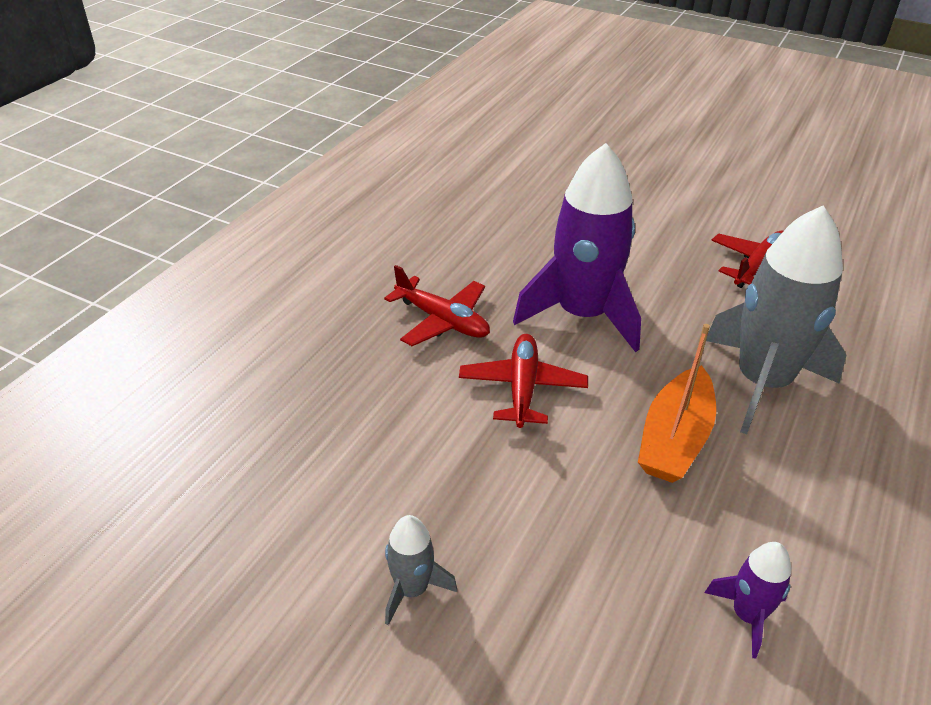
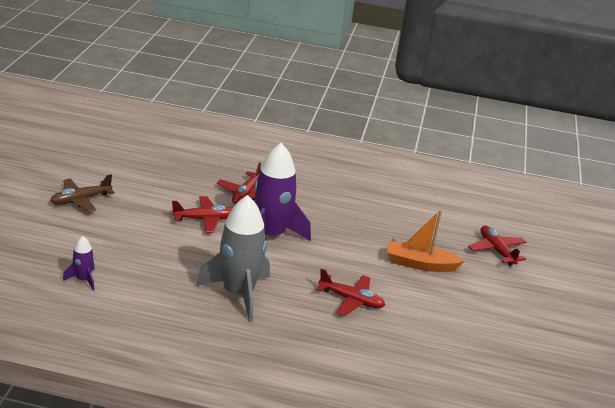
camera: 70 degrees right, 10 degrees down
grey rocket [385,515,457,625] -> brown plane [50,174,115,212]
orange boat [638,324,716,483] -> orange boat moved to [387,210,465,272]
none -> red plane [468,225,526,266]

